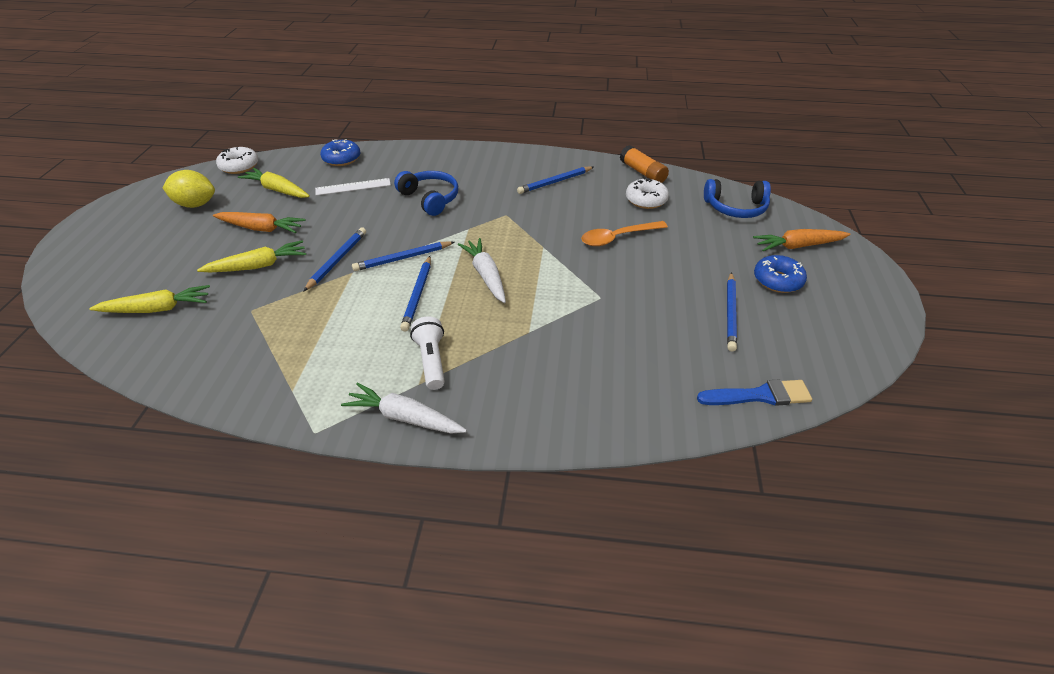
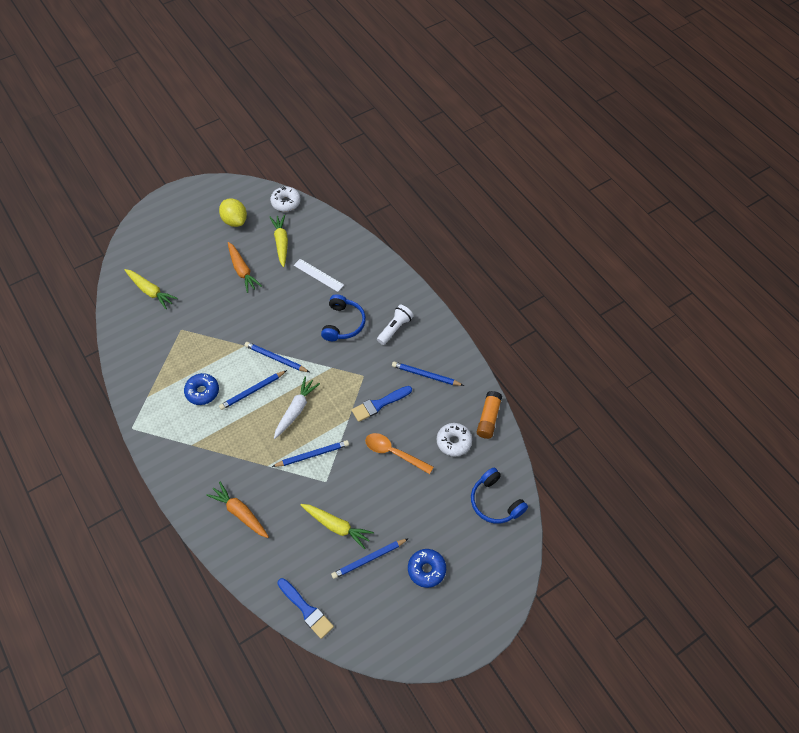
camera: 50 degrees right, 15 degrees up
yellow carrot [197,240,306,272] -> yellow carrot moved to [301,504,374,549]
blue pencil [303,227,366,292] -> blue pencil moved to [272,440,349,467]
blue donut [320,139,360,166] -> blue donut moved to [184,373,219,405]
white carrot [341,382,467,434] -> none
white flashlight [410,316,445,390] -> white flashlight moved to [377,305,413,345]
orange carrot [753,229,850,251] -> orange carrot moved to [206,482,269,538]
none -> blue brush [352,386,412,422]

